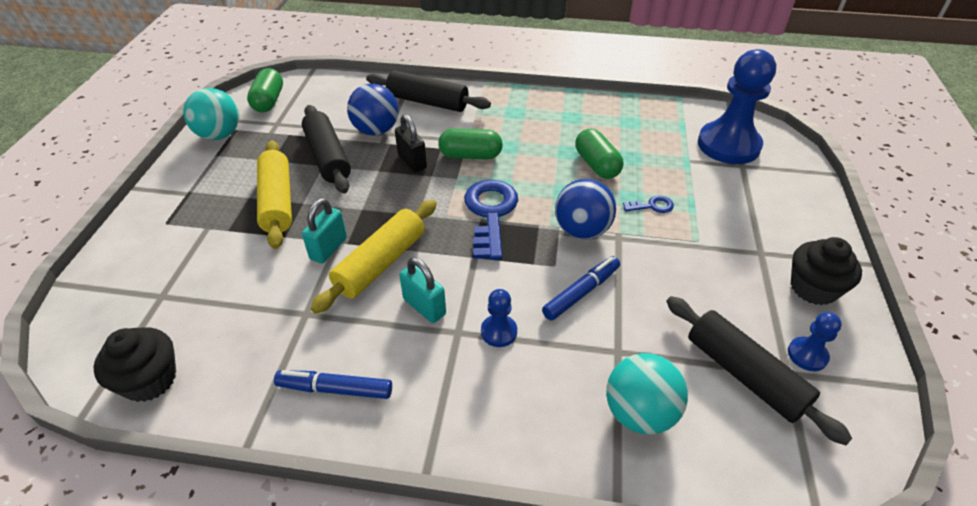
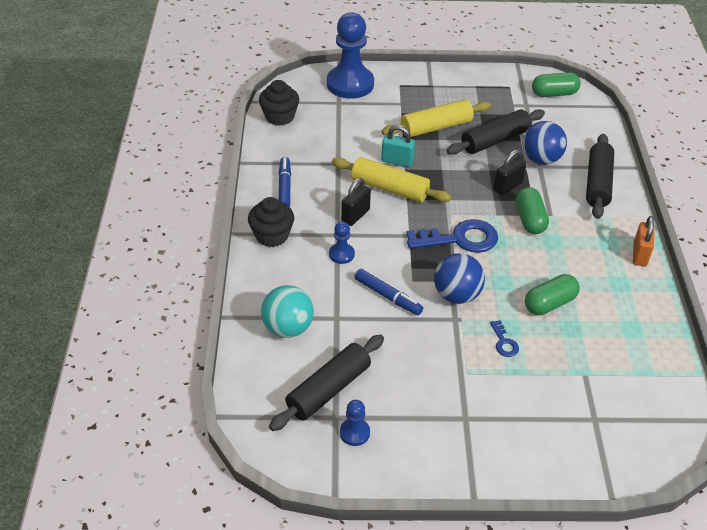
camera: 80 degrees right, 0 degrees up
turquoise ball [183,88,239,140] -> none
turquoise padlock [399,257,446,323] -> black padlock [341,178,371,226]
blue pawn [698,49,776,164] -> blue pawn moved to [327,12,374,99]
black cupcake [791,237,862,305] -> black cupcake moved to [248,197,294,247]
none -> orange padlock [633,216,654,267]

